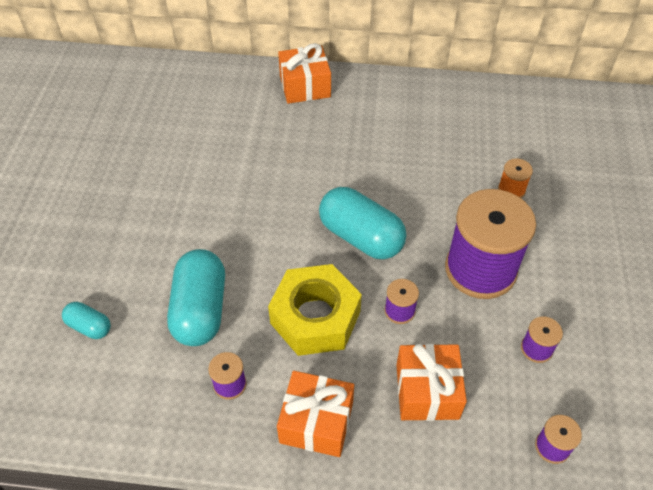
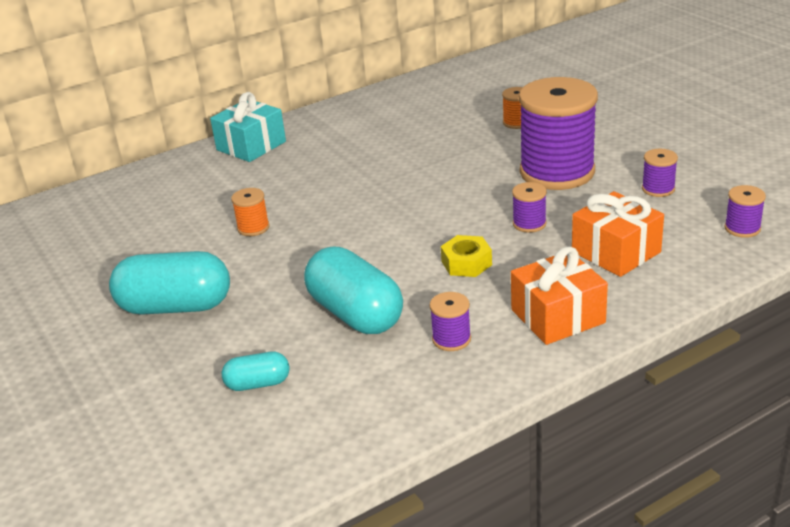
camera: 35 degrees left, 20 degrees down
yellow nut [268,264,362,356] -> yellow nut [441,235,492,277], size x0.50
orange gift [278,43,331,104] -> turquoise gift [210,92,286,162]
turquoise capsule [319,187,406,259] -> turquoise capsule moved to [109,251,230,315]
none -> orange spool [231,188,270,236]

